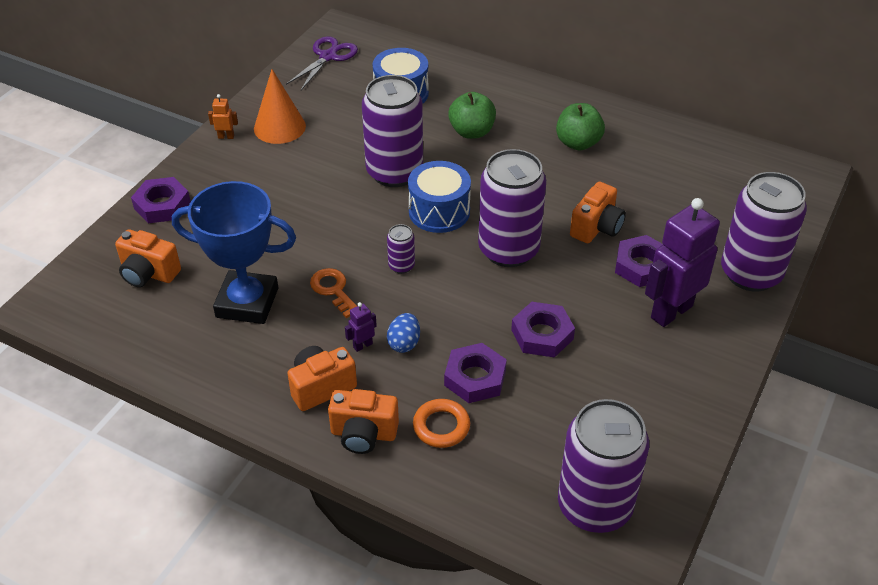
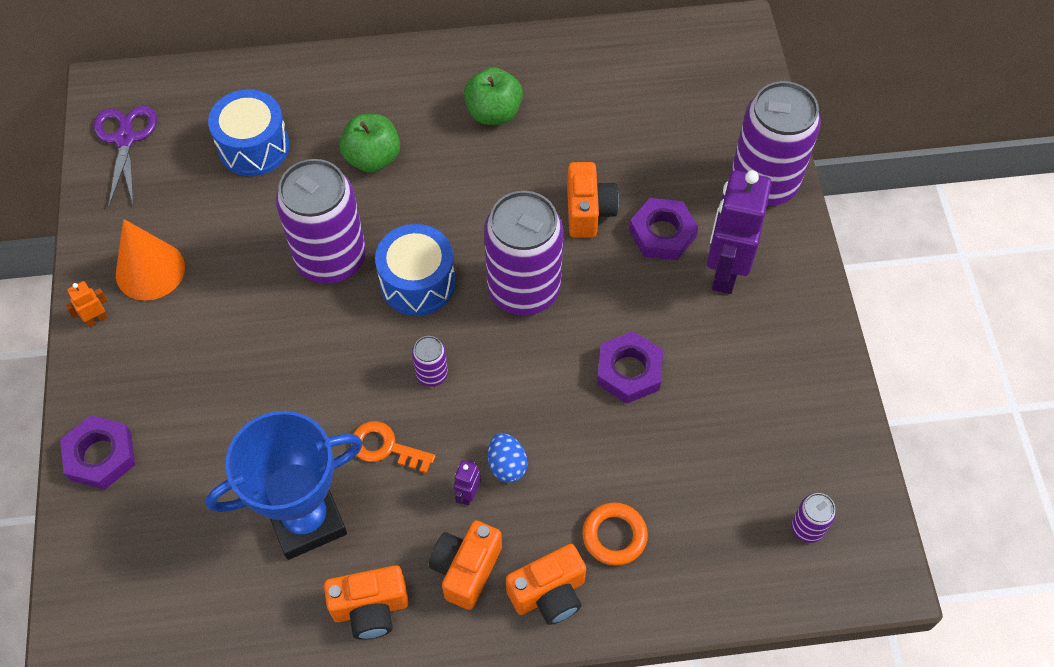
camera: 35 degrees left, 15 degrees up
orange camera [115,229,181,287] -> orange camera moved to [324,565,408,640]
purple nut [444,343,507,403] -> none
purple can [558,399,649,533] -> purple can [791,493,836,543], size x0.43

